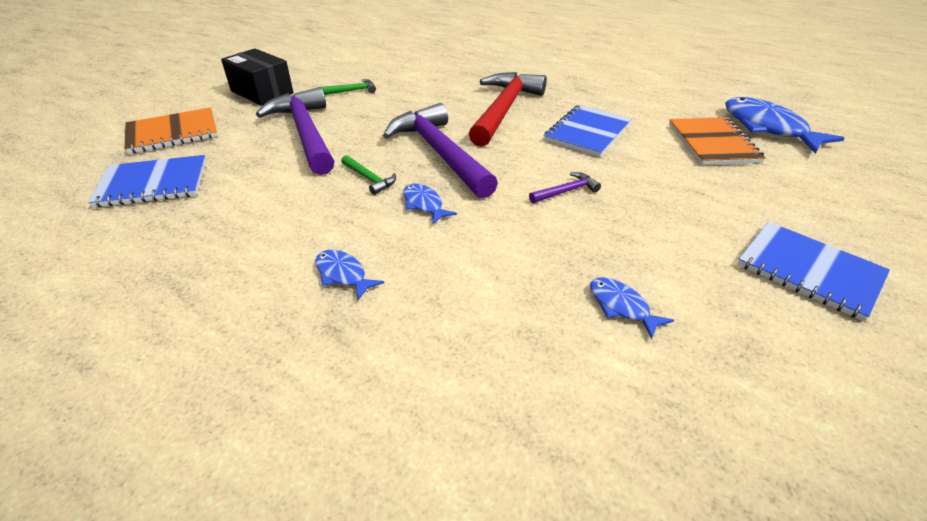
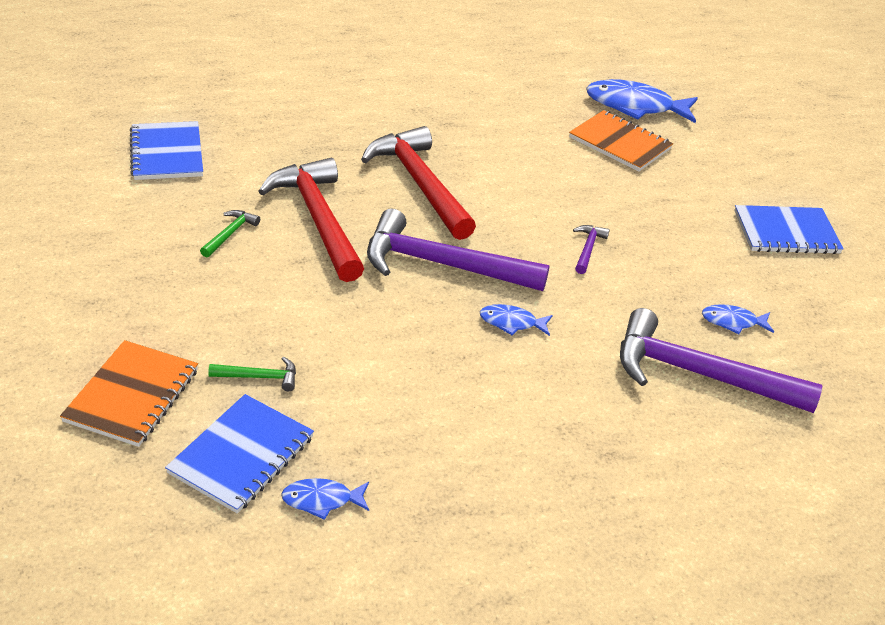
camera: 50 degrees left, 0 degrees up
black box [221,48,294,106] -> none
purple hammer [256,87,334,175] -> purple hammer moved to [620,308,823,413]
blue fish [315,250,384,300] -> blue fish moved to [281,478,369,520]
green hammer [341,155,396,195] -> green hammer moved to [208,357,296,391]
blue notebook [544,105,632,157] -> blue notebook moved to [130,121,203,180]
none -> red hammer [258,158,364,282]

